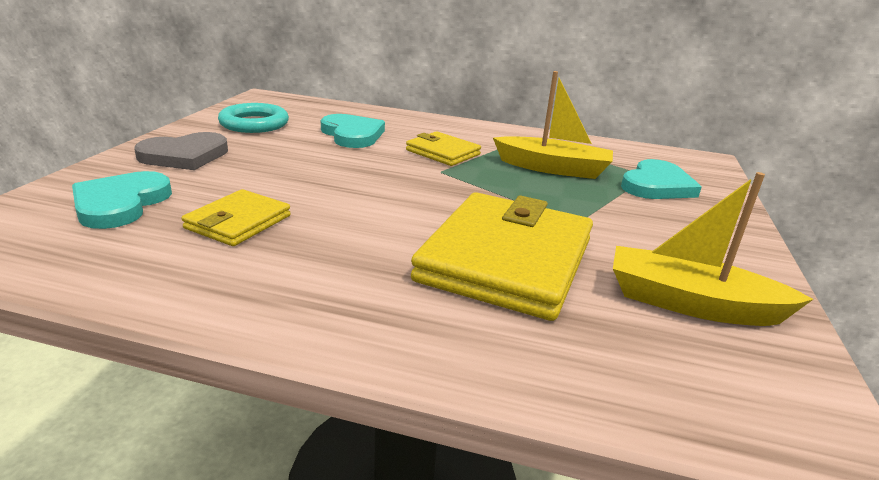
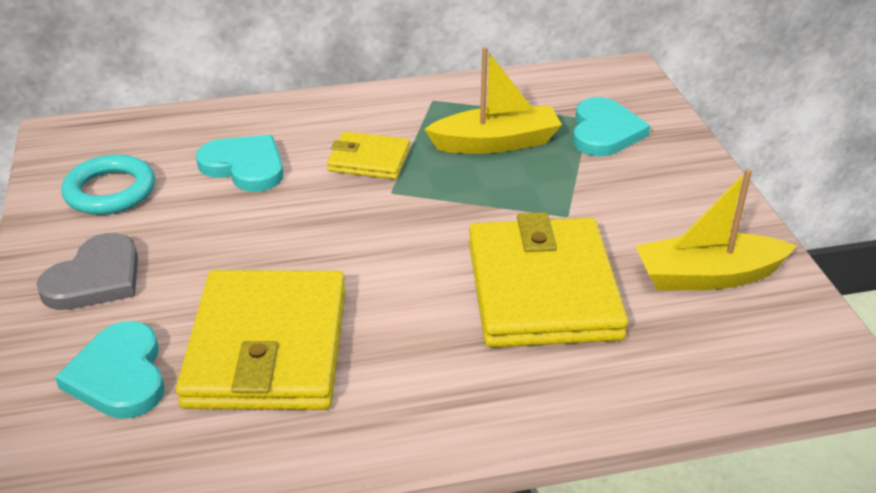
camera: 25 degrees left, 10 degrees up
yellow wallet [181,189,291,246] -> yellow wallet [176,270,346,410], size x1.95

